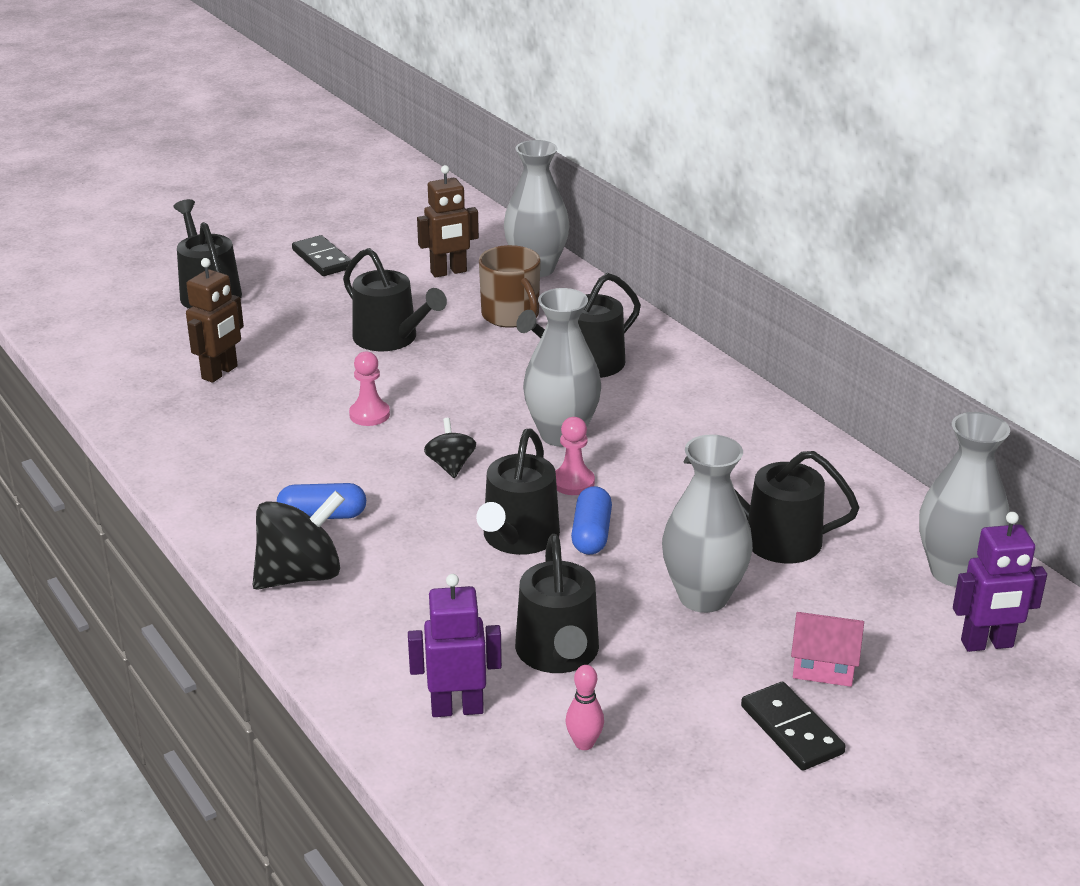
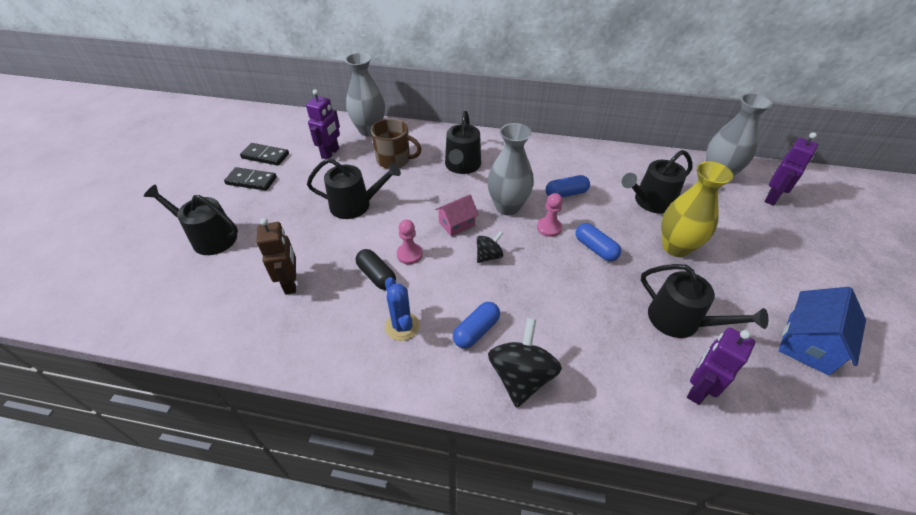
camera: 45 degrees left, 15 degrees up
brown robot [417,165,479,278] -> purple robot [306,89,340,159]
black spinning top [424,418,476,478] -> black spinning top turned 105 degrees clockwise [477,231,503,263]
black watering can [476,429,560,555] -> none
pink bowling pin [566,665,604,750] -> none
grey vase [662,435,753,613] -> yellow vase [661,162,733,257]
black domino [741,682,846,771] -> black domino moved to [240,143,289,166]
pink house [791,612,864,687] -> pink house moved to [435,195,479,236]
none -> black capsule [356,249,396,290]
none -> blue cactus [385,277,420,341]
none -> blue capsule [546,175,590,197]
none -> blue house [779,287,866,375]

